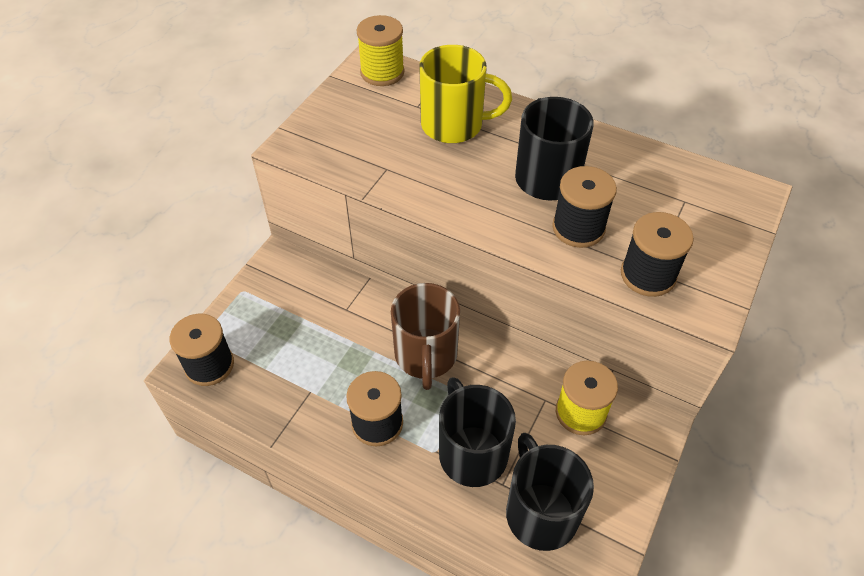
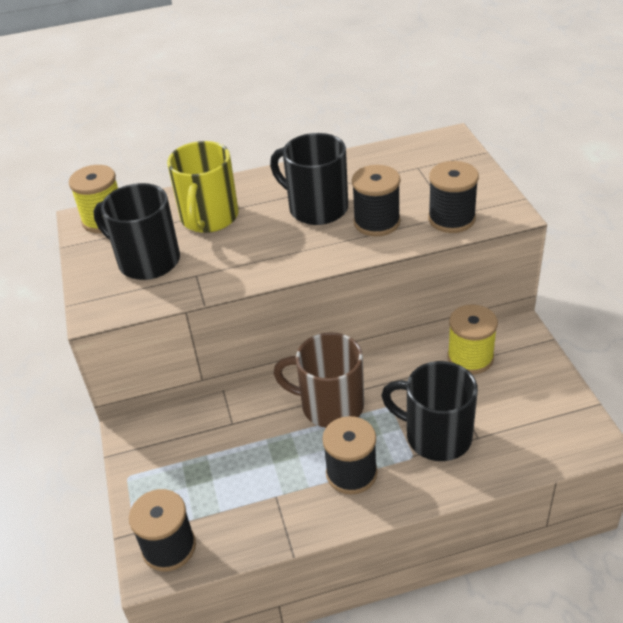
camera: 40 degrees left, 10 degrees down
brown mug [391,283,460,390] -> brown mug turned 150 degrees clockwise [273,332,364,428]
yellow mug [419,45,512,143] -> yellow mug turned 135 degrees clockwise [167,141,239,233]
black mug [506,433,594,551] -> black mug moved to [94,183,180,280]

